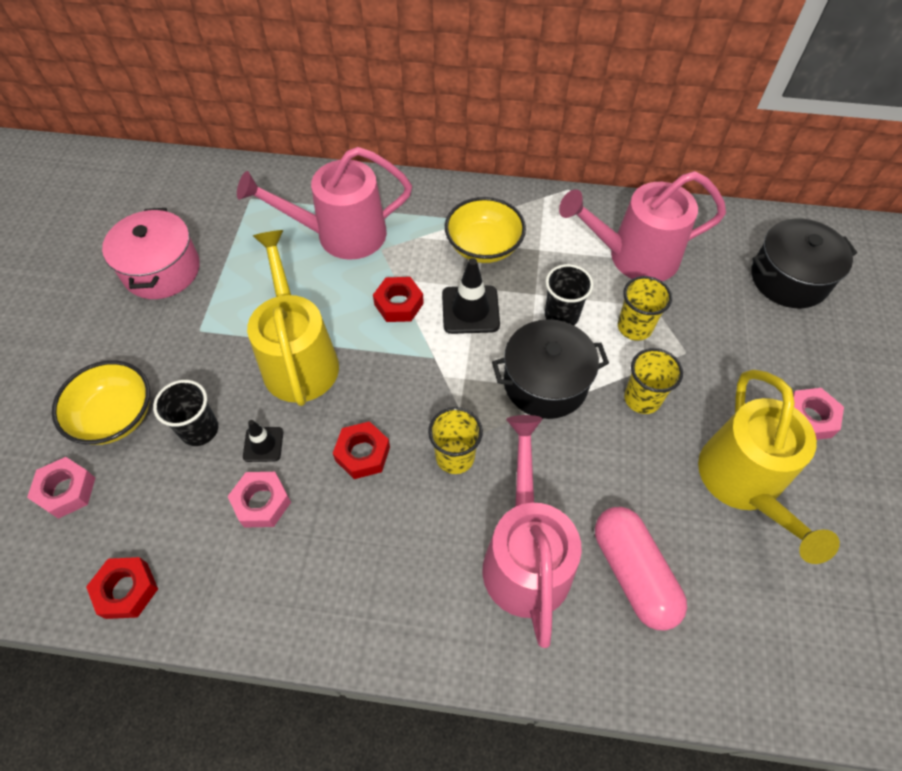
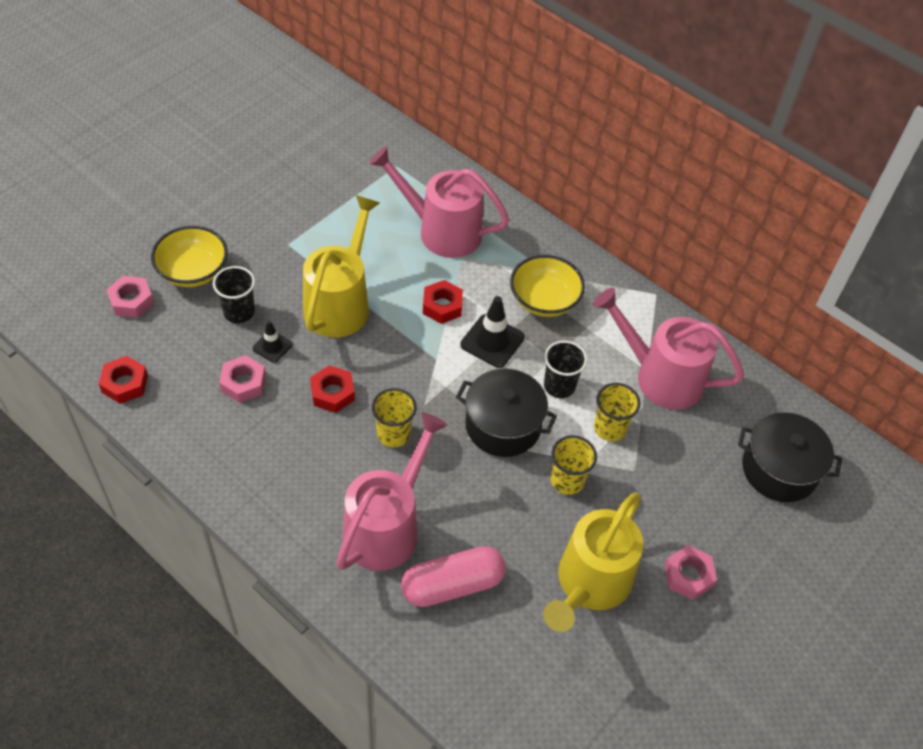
camera: 30 degrees right, 5 degrees down
pink pot [102,208,200,299] -> none
pink capsule [595,507,687,631] -> pink capsule turned 60 degrees clockwise [401,546,506,607]

